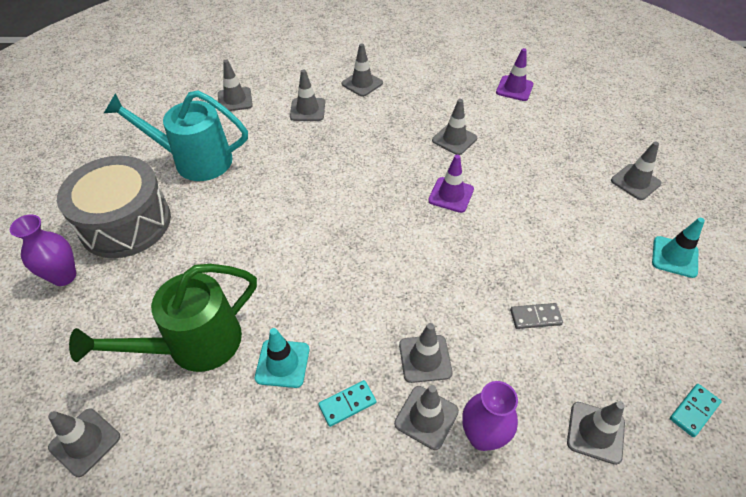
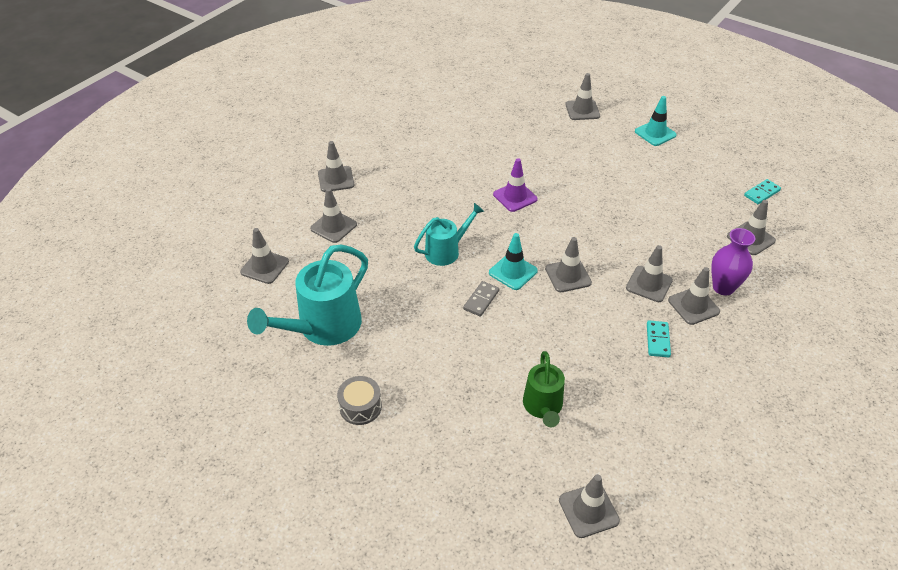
camera: 55 degrees left, 5 degrees down
purple vase [10,215,76,286] -> none
grey drum [57,156,171,258] -> grey drum [337,376,382,425], size x0.43
green watering can [69,264,257,372] -> green watering can [523,351,565,427], size x0.60
turquoise traffic cone [255,328,309,388] -> turquoise traffic cone moved to [489,233,538,290]
grey traffic cone [432,99,477,155] -> grey traffic cone moved to [545,237,592,292]
purple traffic cone [496,48,534,101] -> none
grey domino [510,303,563,329] -> grey domino moved to [463,281,499,317]
turquoise domino [670,384,722,437] -> turquoise domino turned 60 degrees clockwise [744,179,781,204]
none -> turquoise watering can [414,203,484,266]

